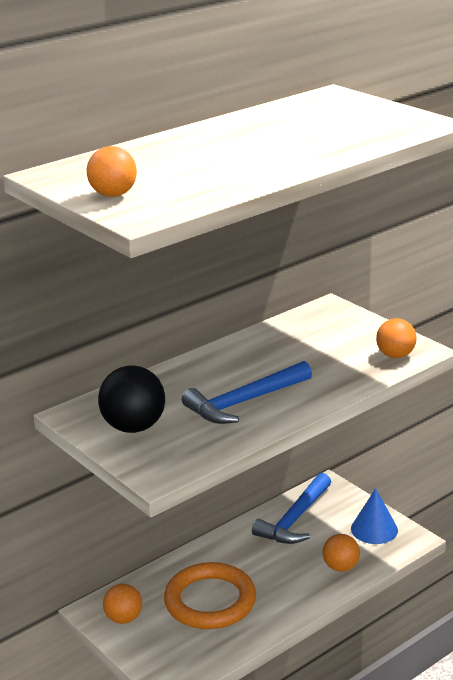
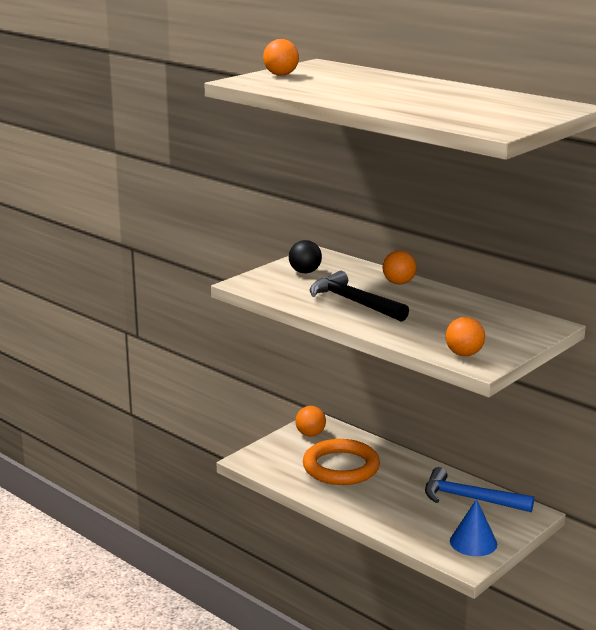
camera: 80 degrees right, 5 degrees down
black ball [98,366,165,433] -> black ball [289,240,322,273], size x0.65
blue hammer [182,361,312,424] -> black hammer [310,271,409,321]
orange ball [322,534,360,572] -> orange ball moved to [382,250,417,284]

